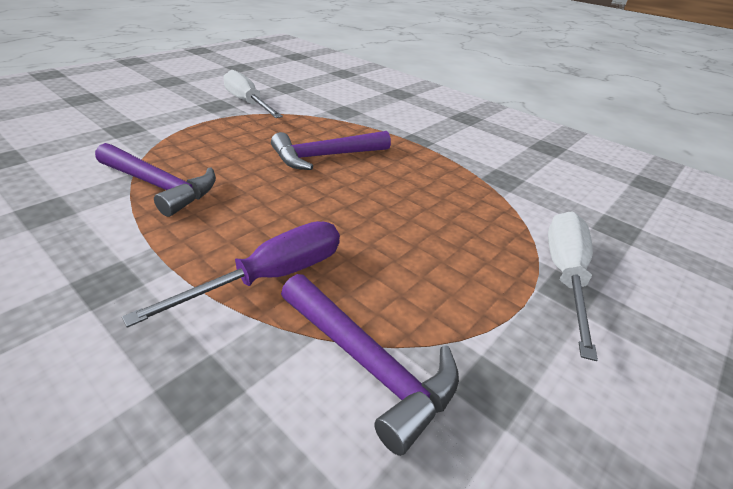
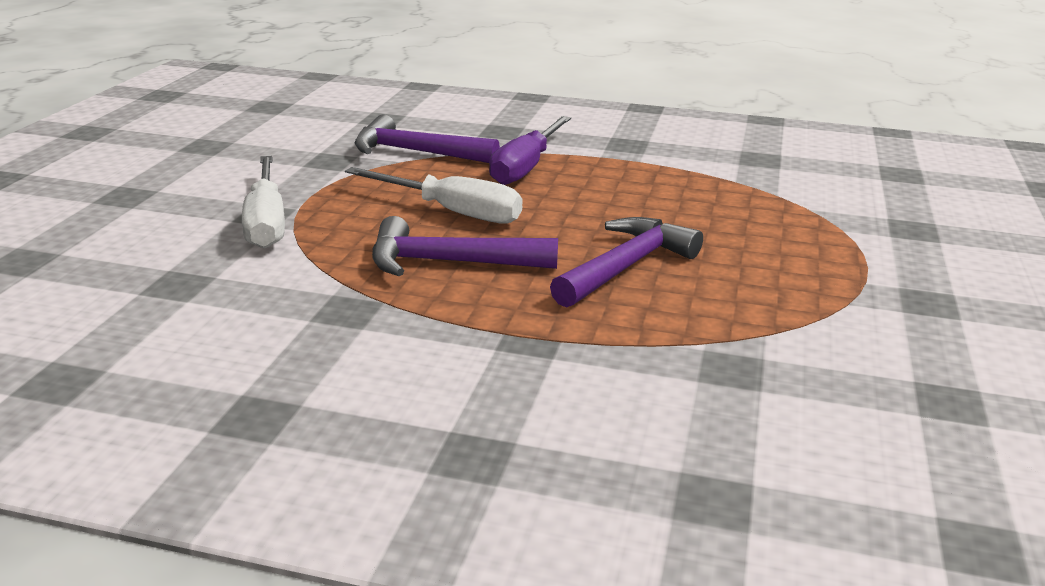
camera: 155 degrees right, 10 degrees down
purple hammer [95,143,216,217] -> purple hammer moved to [372,216,558,276]
white screwdriver [223,70,283,118] -> white screwdriver moved to [345,167,523,223]

